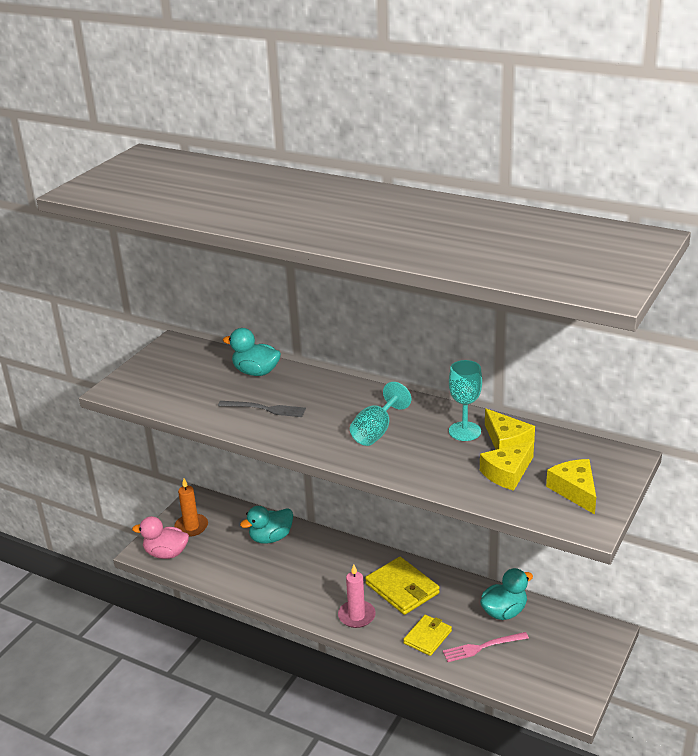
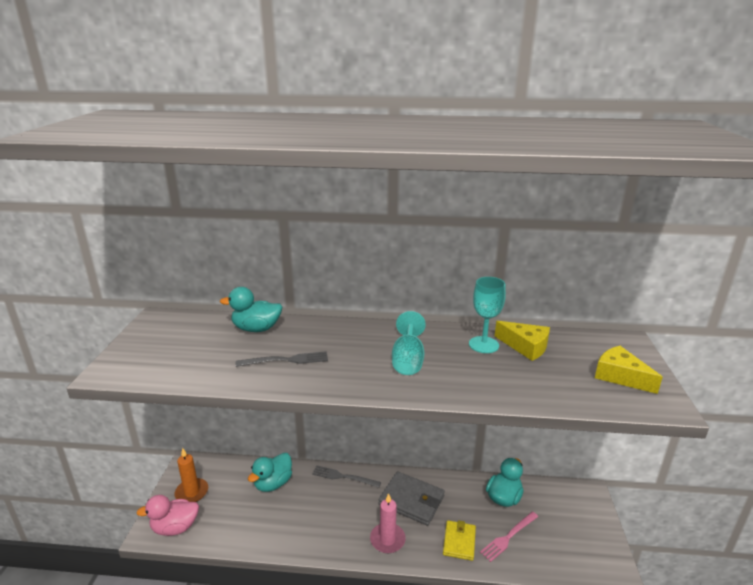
camera: 25 degrees left, 5 degrees down
yellow wallet [365,557,440,615] -> grey wallet [378,471,445,526]
yellow cheese [480,440,534,491] -> none
none -> grey fork [312,466,381,488]

